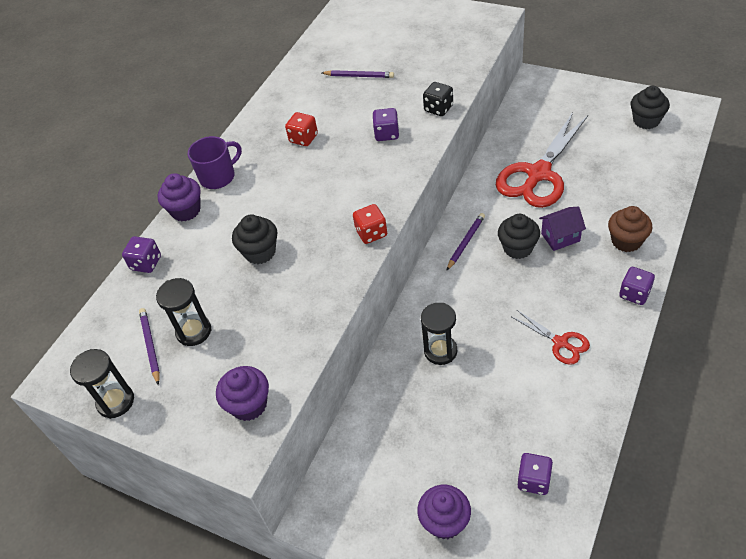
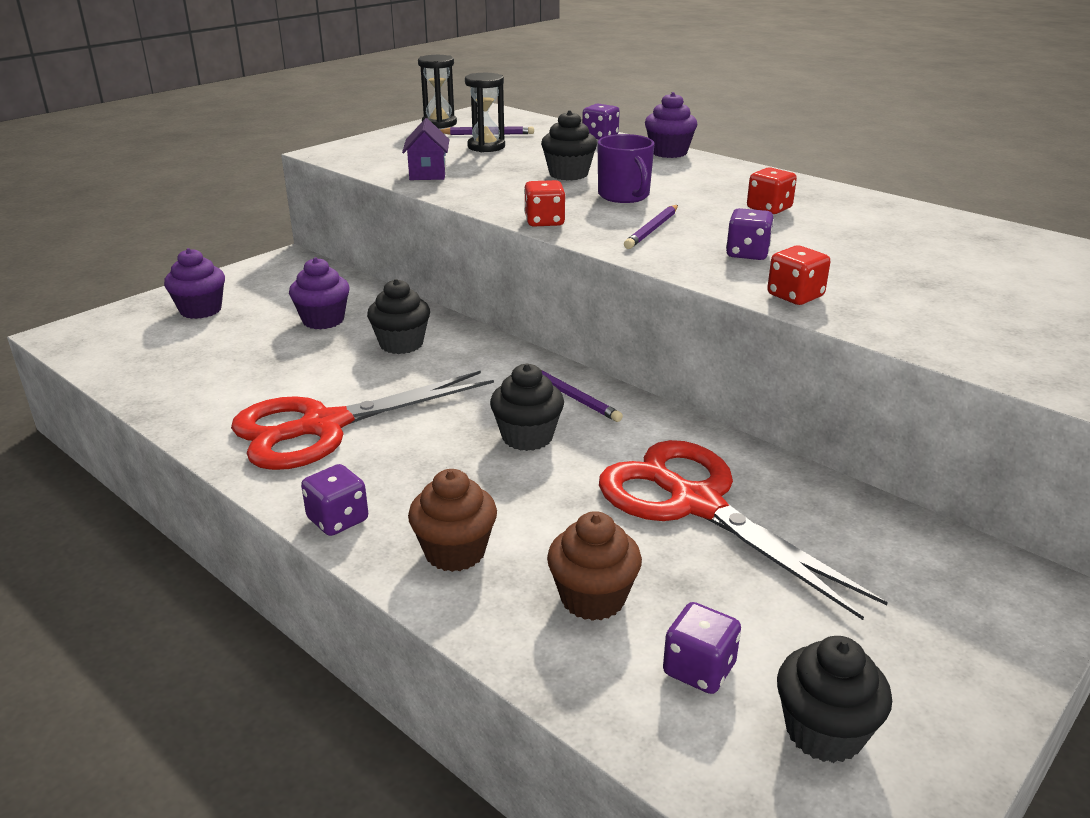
camera: 100 degrees right, 20 degrees down
purple mug [188,136,242,189] -> purple mug moved to [597,134,655,203]
purple cupcake [216,366,269,421] -> purple cupcake moved to [289,257,350,329]
purple pencil [322,70,394,78] -> purple pencil moved to [624,205,678,249]
black hourglass [421,303,457,365] -> black cupcake [367,279,430,354]
black dice [423,82,453,116] -> red dice [767,246,830,305]
red scissors [512,310,590,365] -> red scissors [231,371,494,470], size x2.04
purple dice [517,453,553,495] -> purple dice moved to [663,602,741,694]
purple house [539,207,586,251] -> purple house moved to [402,118,449,180]
none -> brown cupcake [547,511,642,621]

